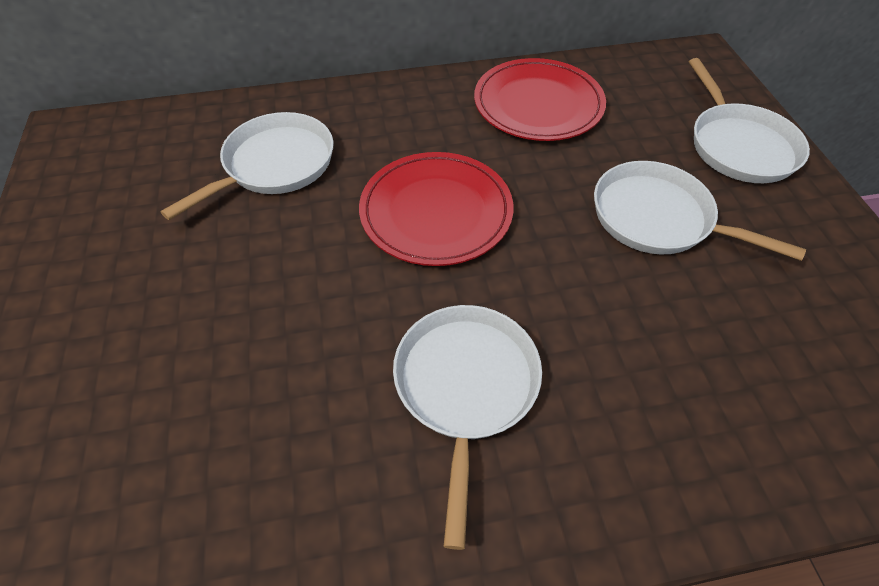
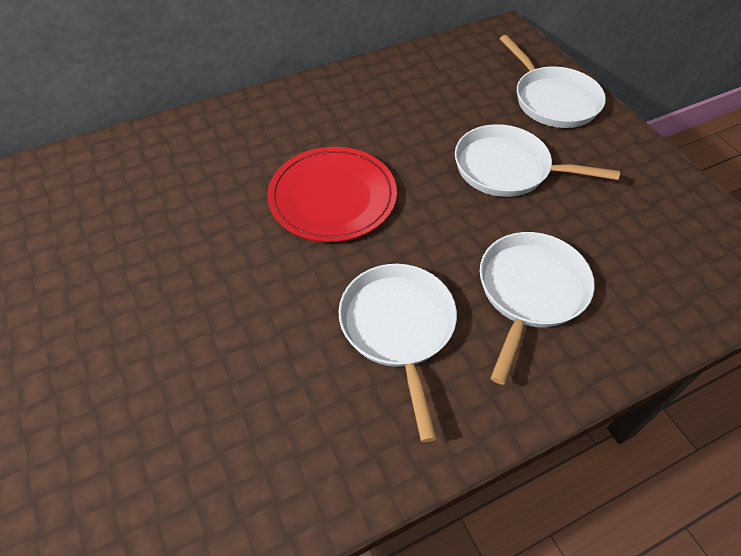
camera: 15 degrees left, 0 degrees up
white pan [160,112,333,220] -> white pan moved to [480,232,595,385]
red plate [474,58,606,141] -> none

